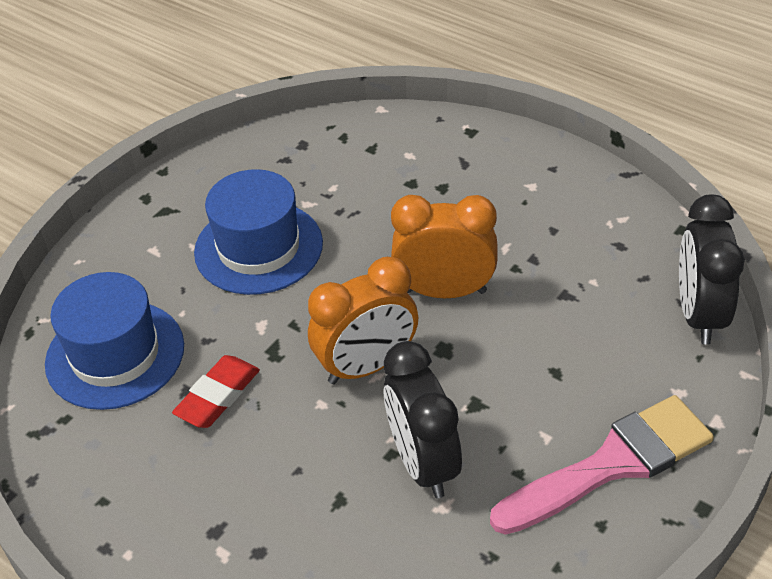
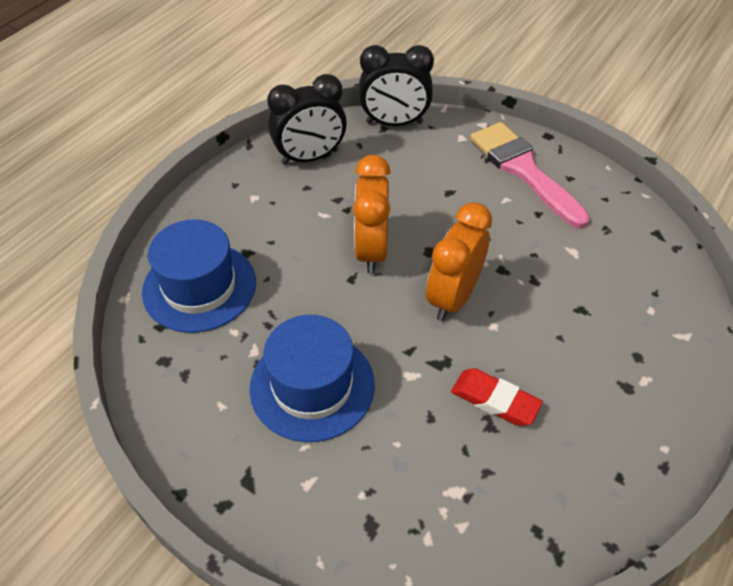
camera: 95 degrees left, 5 degrees up
blue hat [45,272,184,410] -> blue hat moved to [142,219,256,333]
orange clock [308,257,418,384] -> orange clock turned 120 degrees counterclockwise [426,202,492,321]
black clock [384,341,462,498] -> black clock moved to [267,74,347,165]

